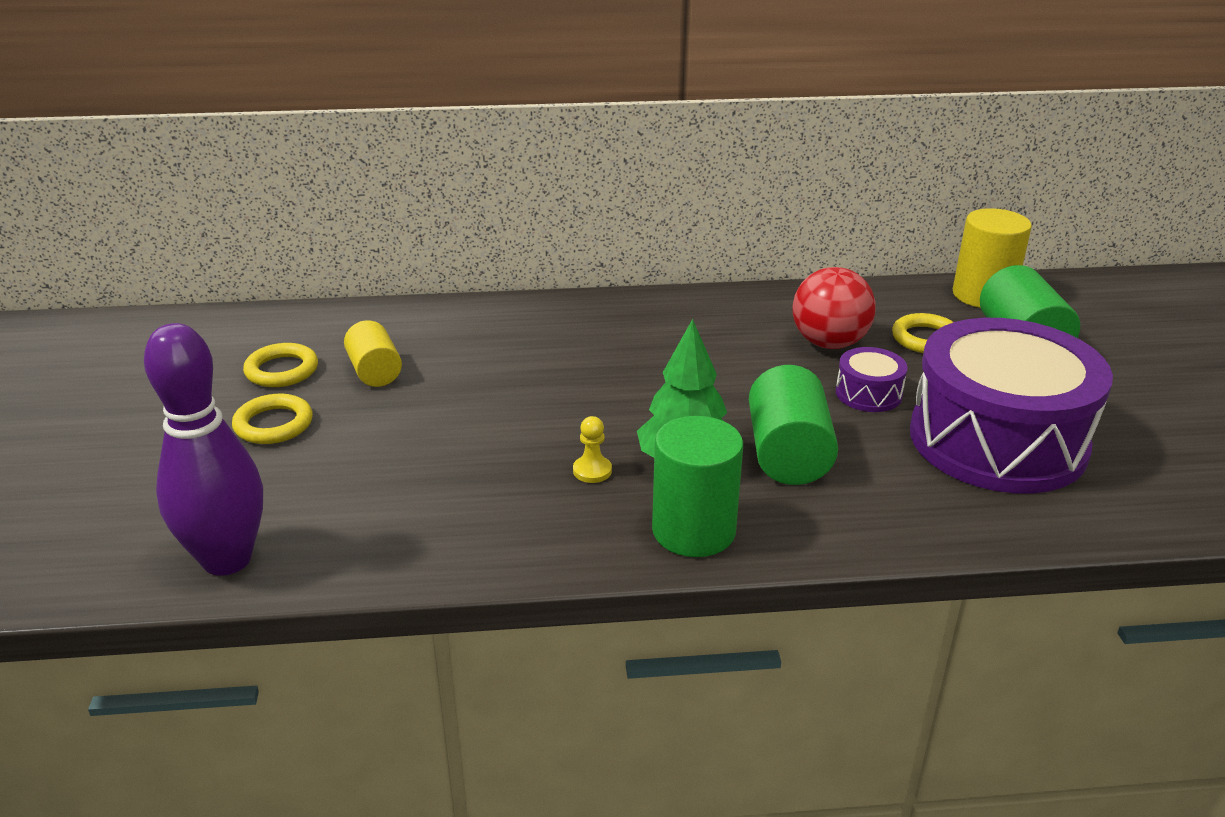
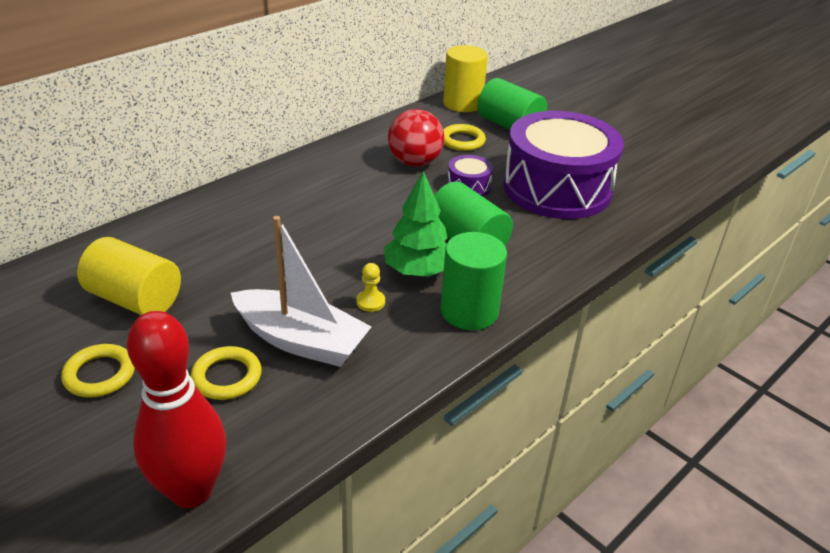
camera: 40 degrees left, 5 degrees up
purple bowling pin [144,323,263,576] -> red bowling pin [127,311,226,508]
yellow ring [243,343,318,387] -> yellow ring moved to [190,346,262,400]
yellow cylinder [344,320,402,387] -> yellow cylinder [77,237,181,315], size x1.54
none -> white boat [231,216,371,367]

